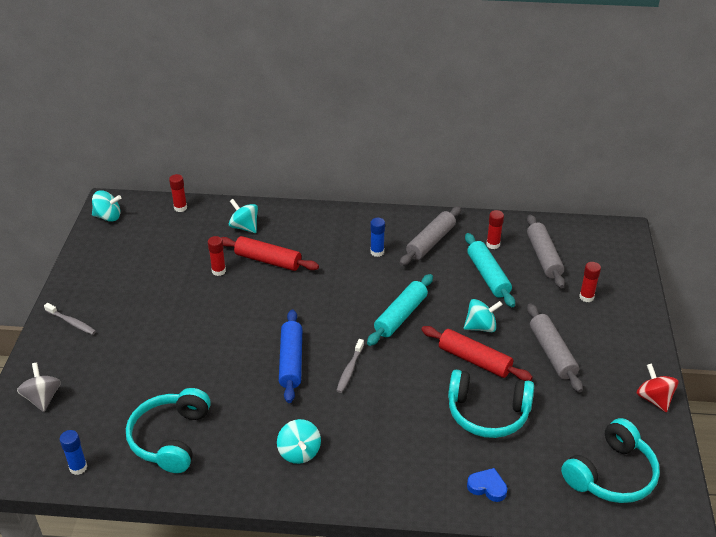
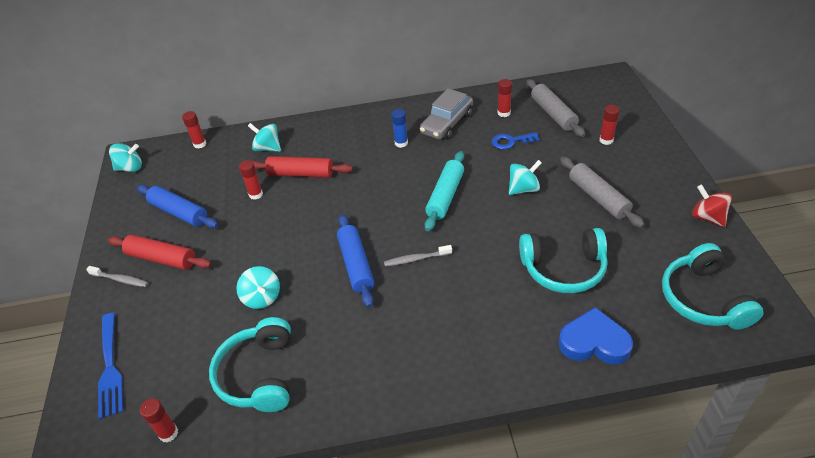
camera: 10 degrees left, 5 degrees up
grey spinning top [17,362,61,412] -> blue fork [98,313,123,419]
blue glue stick [60,430,87,475] -> red glue stick [140,398,178,442]
turquoise spinning top [277,419,321,464] -> turquoise spinning top moved to [236,266,280,309]
grey toothbrush [336,339,364,393] -> grey toothbrush turned 75 degrees clockwise [384,245,452,267]
grey rolling pin [400,206,461,266] -> grey car [420,88,473,140]
red rolling pin [421,326,533,381] -> red rolling pin moved to [108,235,212,270]
turquoise rolling pin [465,233,515,307] -> blue key [491,132,540,150]
blue heart [467,468,507,502] -> blue heart [559,307,633,364], size x1.69
turquoise headphones [561,418,660,503] -> turquoise headphones turned 135 degrees clockwise [662,243,764,330]
none -> blue rolling pin [137,185,218,228]

